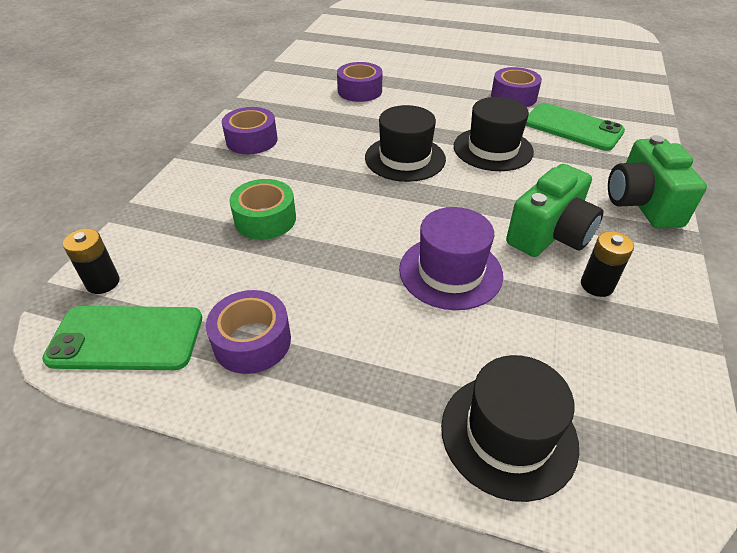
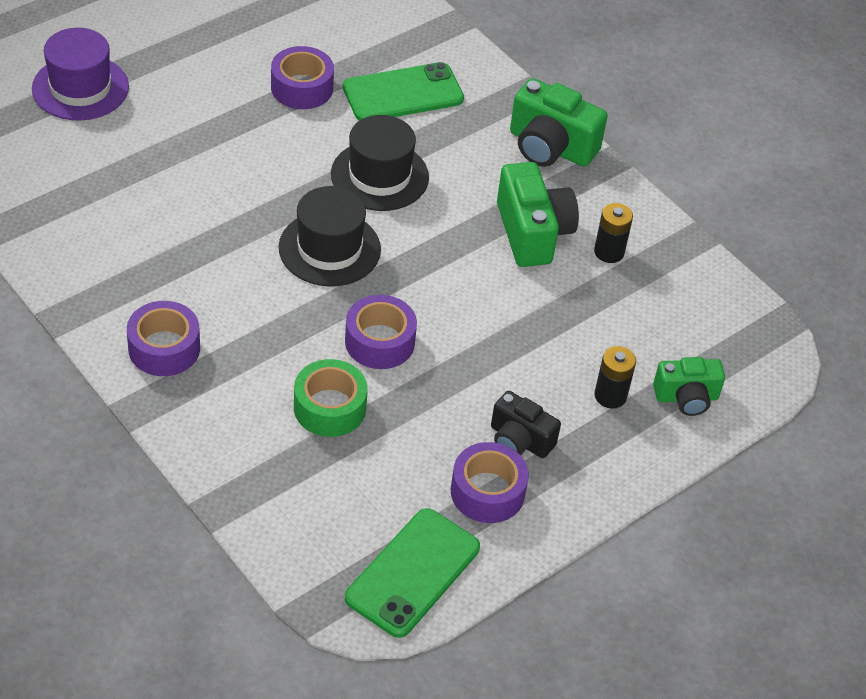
camera: 60 degrees left, 5 degrees up
black battery [63,229,120,294] -> black battery moved to [594,346,636,409]
purple tape [337,62,383,102] -> purple tape moved to [345,295,417,369]
purple hat [399,207,503,310] -> purple hat moved to [32,28,129,121]
black hat [441,355,579,502] -> green camera [653,357,725,416]
none -> black camera [491,391,561,458]

